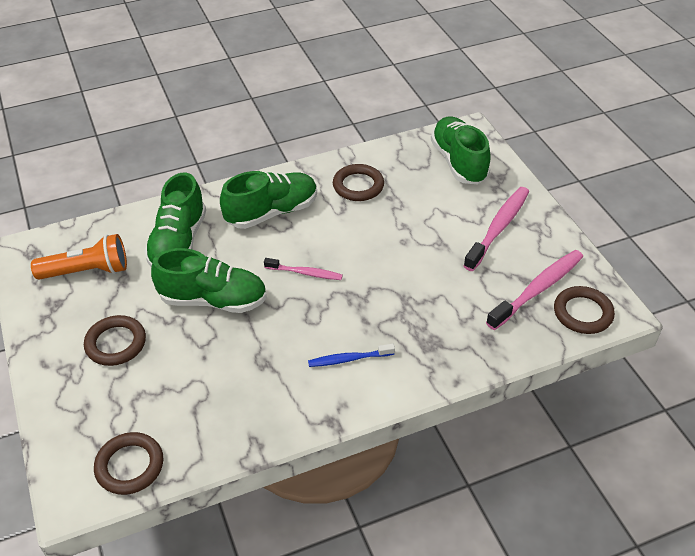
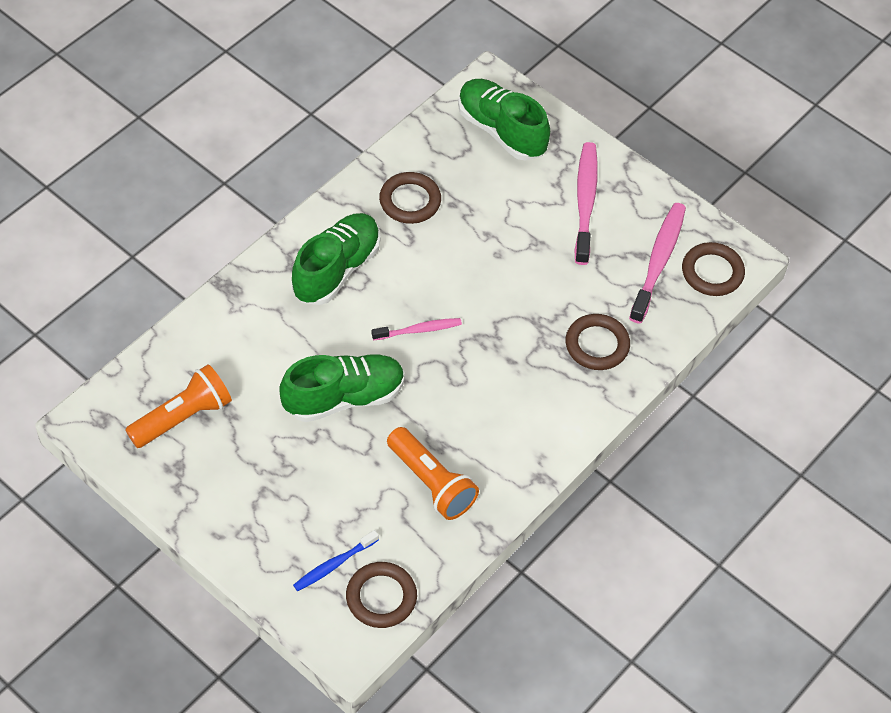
camera: 30 degrees left, 10 degrees up
brown ring [84,315,146,366] -> brown ring moved to [566,314,630,370]
green shoe [144,172,206,267] -> none
blue toothbrush [308,344,395,367] -> blue toothbrush moved to [293,530,379,591]
none -> orange flashlight [387,427,479,520]

